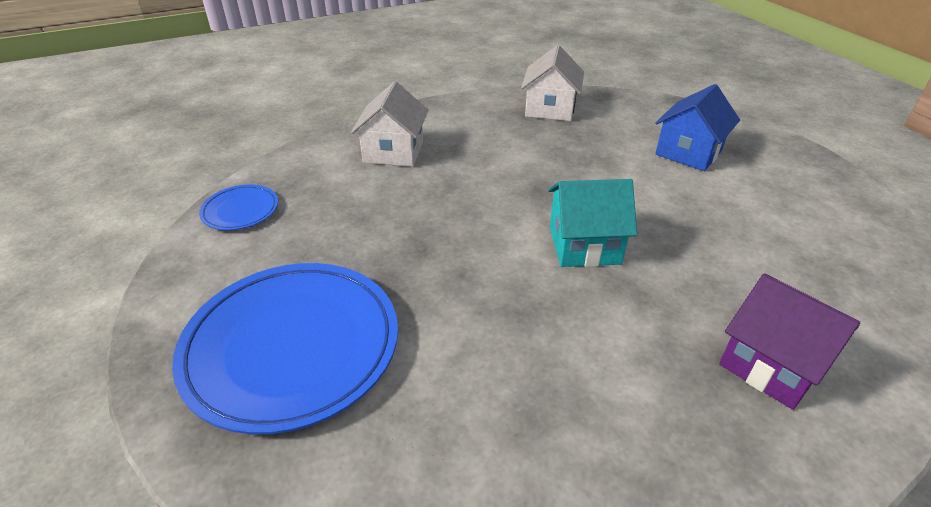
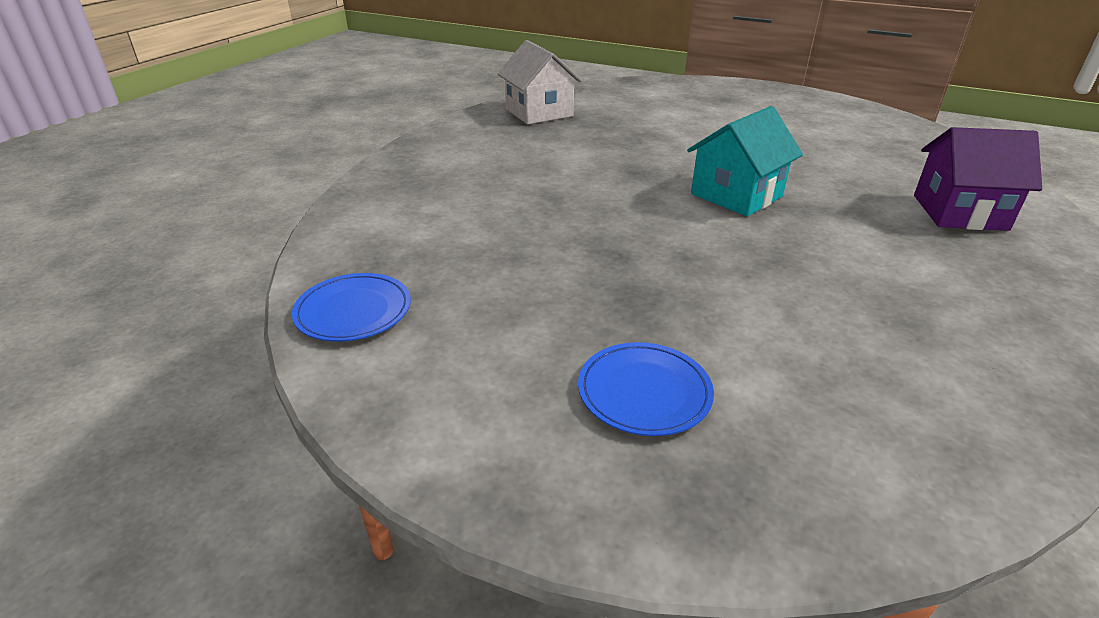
camera: 40 degrees left, 5 degrees down
blue plate [172,263,398,434] -> blue plate [578,342,714,436], size x0.46
white house [351,81,428,167] -> none
blue house [655,84,740,171] -> none

